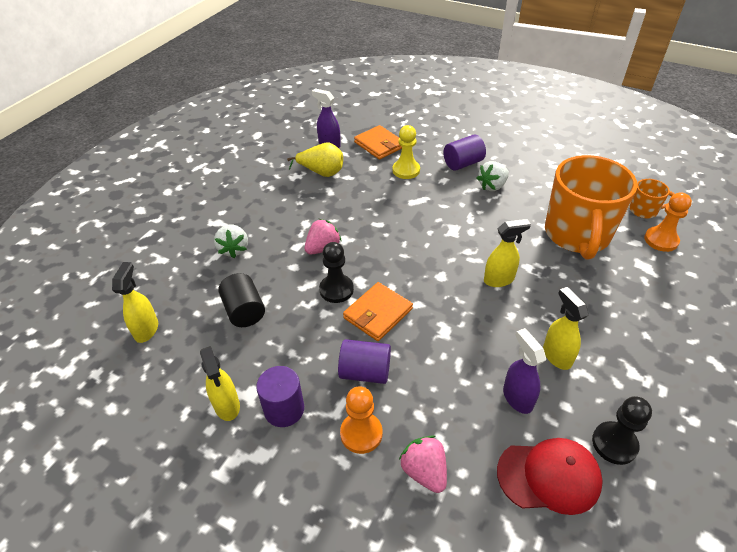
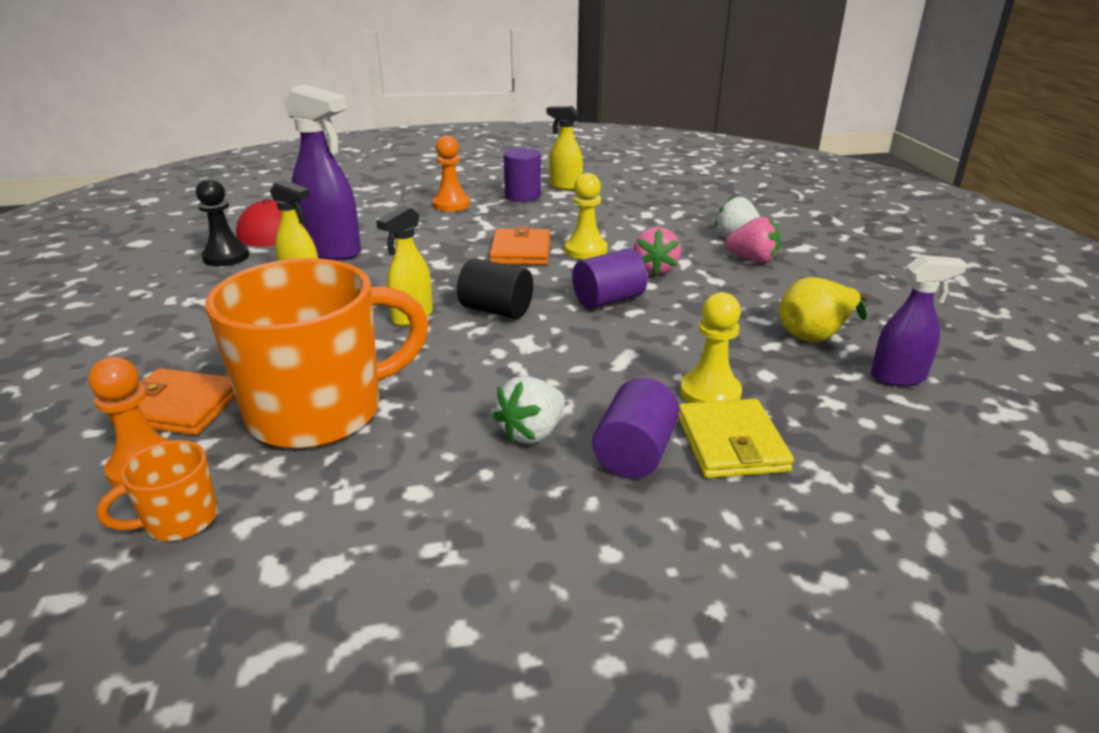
camera: 140 degrees right, 15 degrees down
yellow spray bottle [112,262,158,343] -> none
black cylinder [218,273,265,327] -> black cylinder moved to [457,258,533,319]
black pawn [319,242,354,303] -> yellow pawn [564,173,608,259]
purple cylinder [338,339,391,384] -> purple cylinder moved to [572,249,648,309]
orange wallet [354,125,402,160] -> orange wallet moved to [107,368,236,435]
pink strawberry [399,435,447,493] -> pink strawberry moved to [725,217,781,263]
white strawberry [477,161,509,191] -> white strawberry turned 150 degrees counterclockwise [493,376,565,444]
purple spray bottle [503,328,546,414] -> purple spray bottle [283,84,361,261], size x1.65
orange mug [545,155,638,260] -> orange mug turned 90 degrees clockwise [205,258,429,449]
none -> yellow wallet [678,399,794,478]

